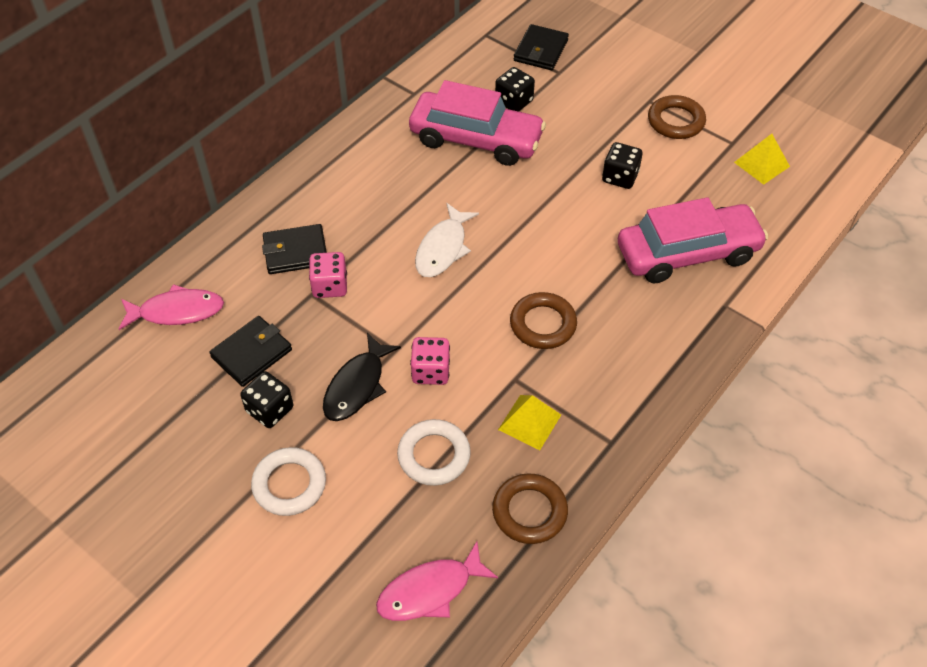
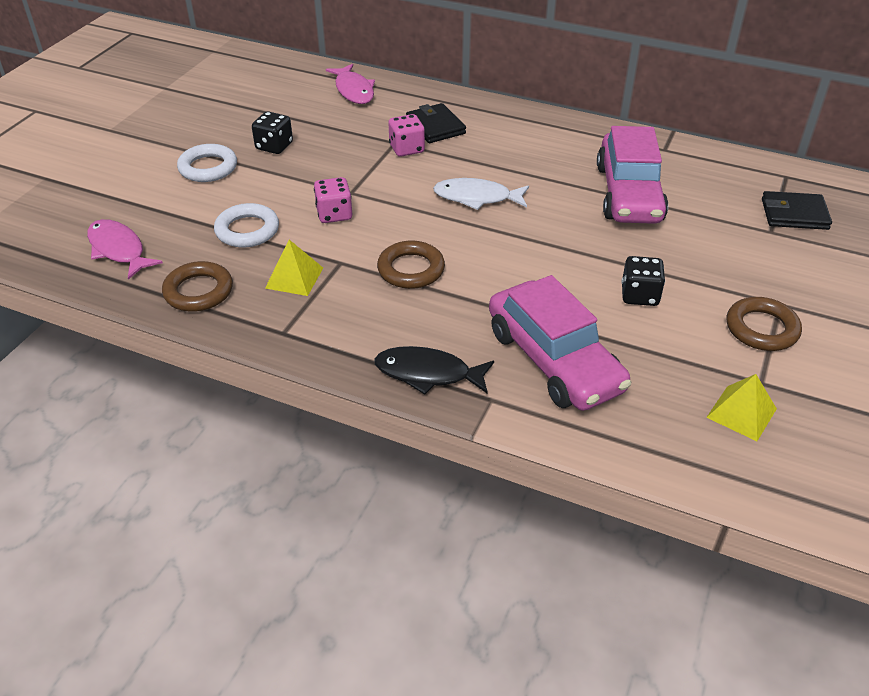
camera: 75 degrees right, 10 degrees down
black wallet [209,316,292,387] -> none
black fish [323,333,401,421] -> black fish moved to [374,346,494,395]
black dice [495,67,535,112] -> none

